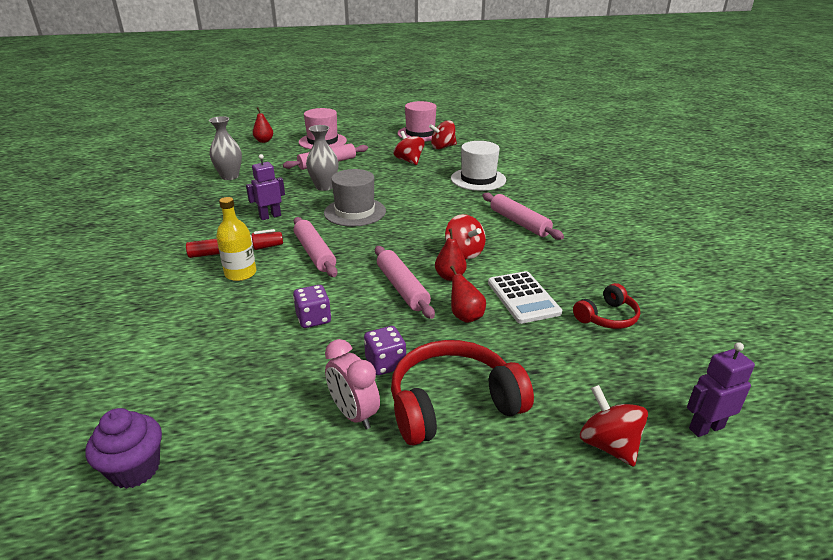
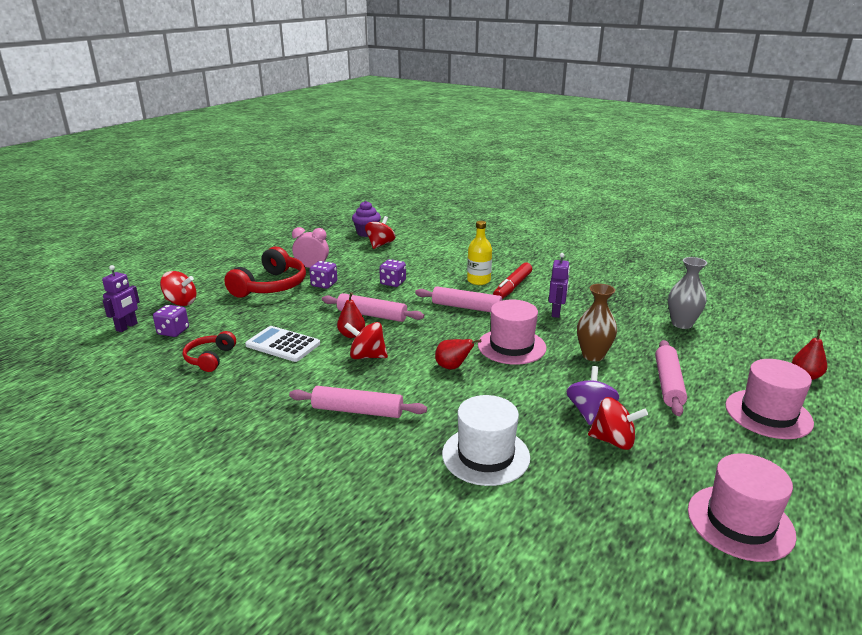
camera: 135 degrees right, 5 degrees down
grey vase [306,125,339,191] -> brown vase [577,284,617,361]
grey hat [324,169,386,227] -> pink hat [478,300,546,365]
red spinning top [429,120,457,149] -> red spinning top moved to [365,216,395,249]
red pear [450,265,486,323] -> red pear moved to [435,339,481,369]
none -> purple dice [153,305,189,337]
none -> purple spinning top [566,366,620,425]

